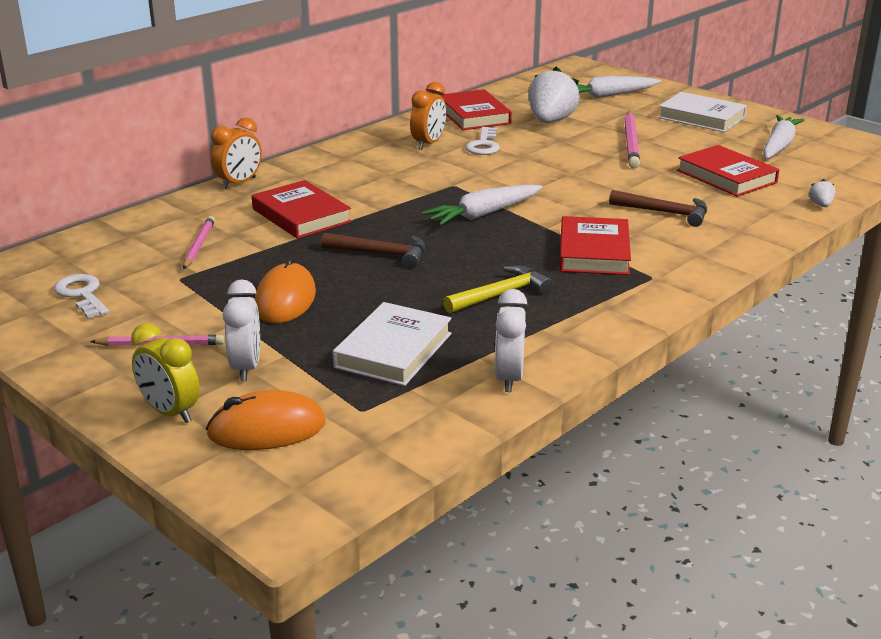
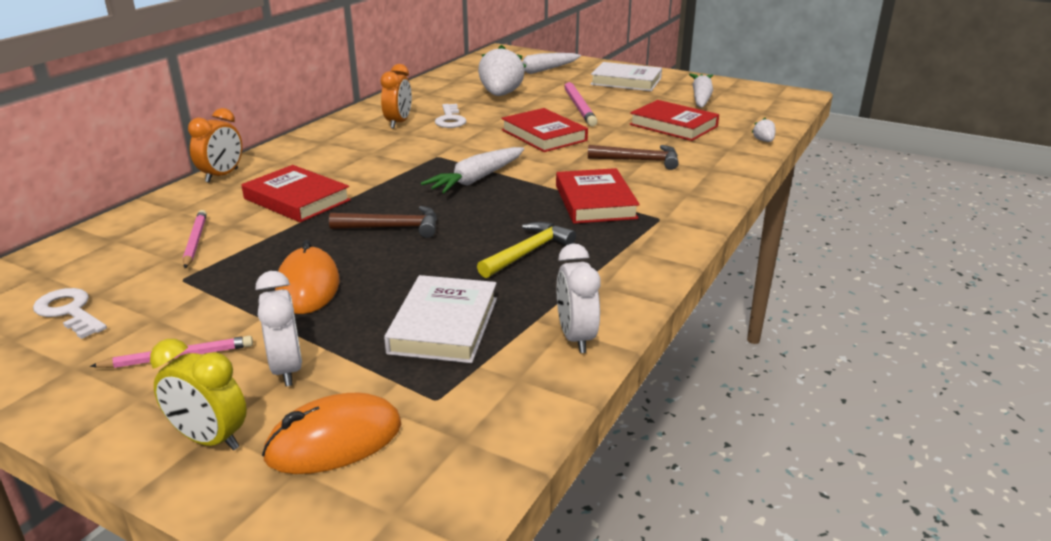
camera: 15 degrees left, 0 degrees up
red book [440,89,512,130] -> red book moved to [501,108,588,152]

